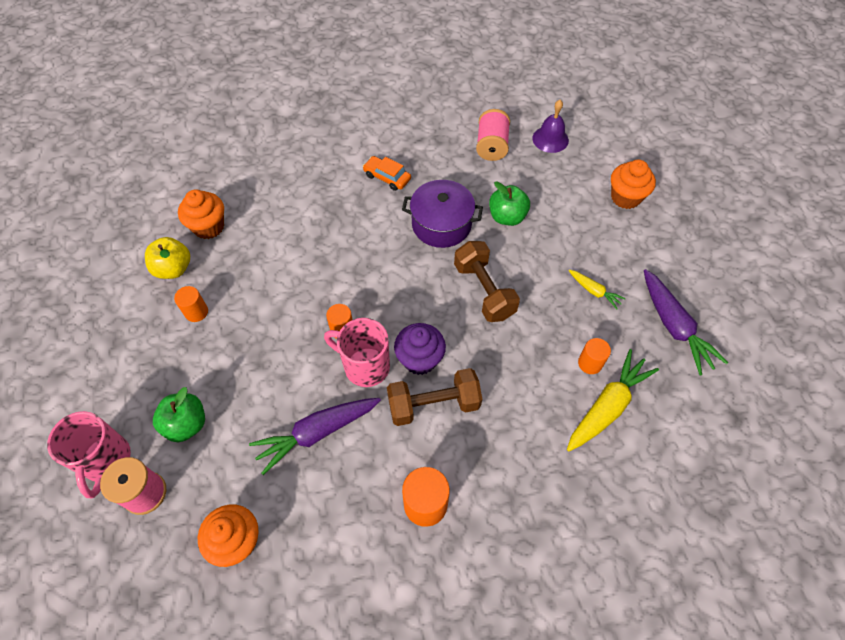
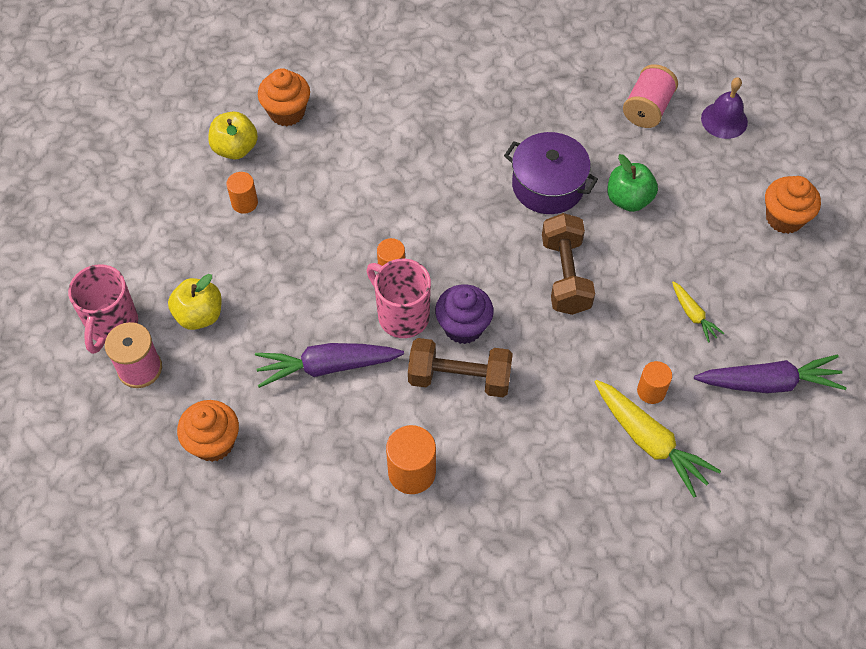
camera: 20 degrees right, 0 degrees up
green apple [153,387,205,442] -> yellow apple [168,274,222,330]
orange car [363,156,411,191] -> none
yellow carrot [567,349,659,451] -> yellow carrot turned 75 degrees clockwise [595,380,721,498]
purple carrot [644,269,728,375] -> purple carrot turned 90 degrees counterclockwise [694,355,847,393]

